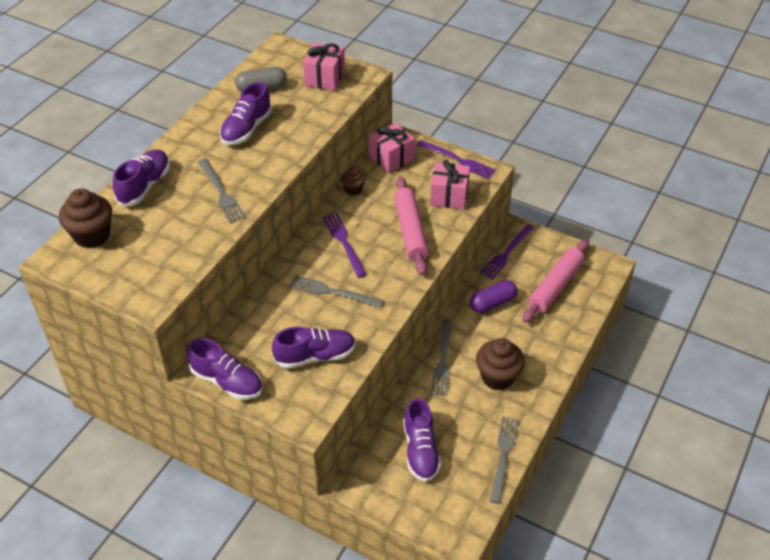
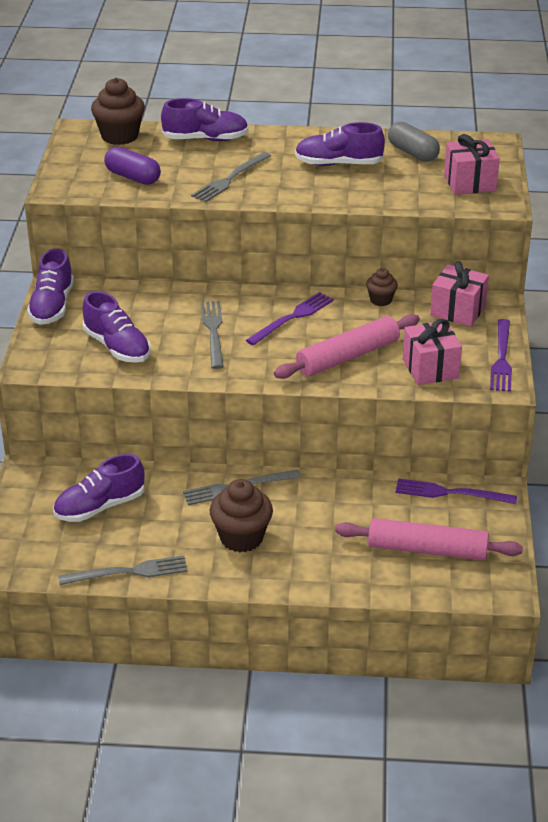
camera: 65 degrees right, 10 degrees down
purple capsule [470,280,518,313] -> purple capsule moved to [104,147,161,185]

